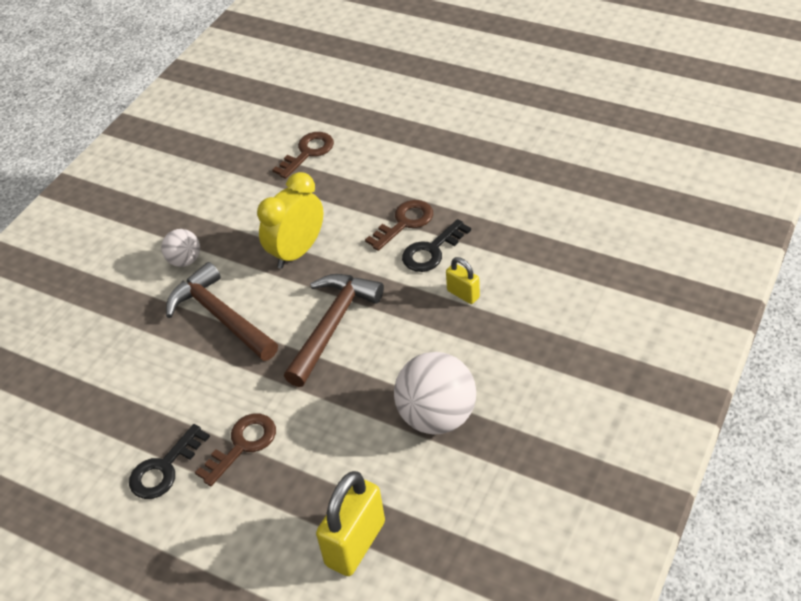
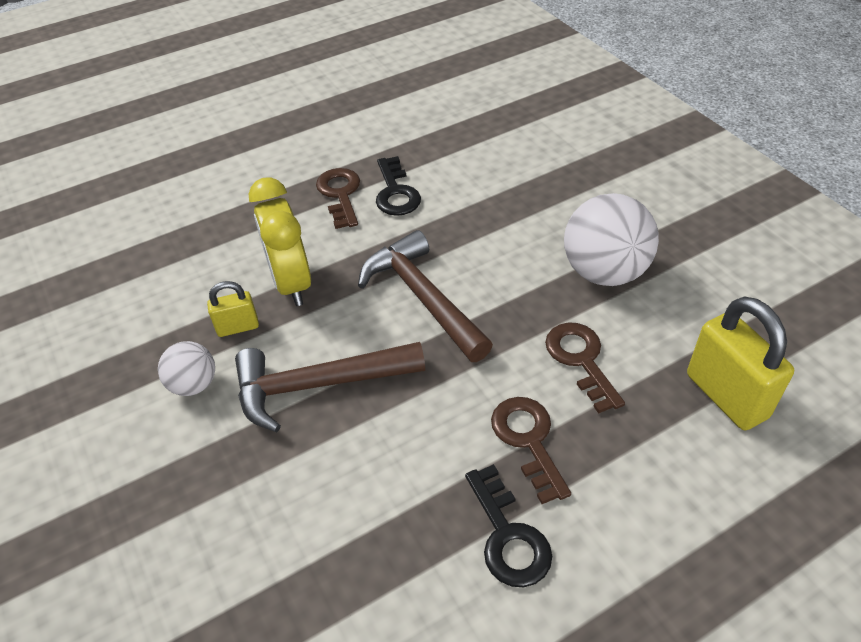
camera: 60 degrees left, 0 degrees up
brown key [272,132,334,179] -> brown key moved to [545,322,625,414]
yellow padlock [446,257,480,304] -> yellow padlock moved to [207,281,259,337]

